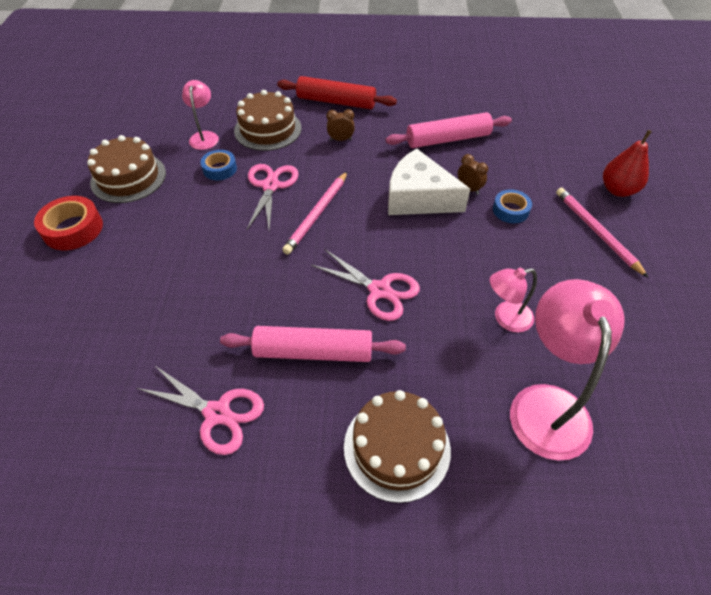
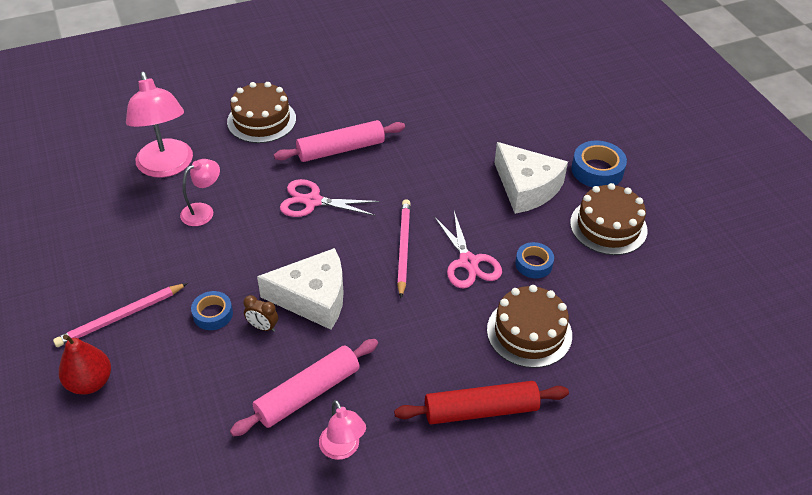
camera: 155 degrees right, 5 degrees down
red tape [34,196,103,250] -> blue tape [572,141,627,187]
pink scissors [137,365,264,455] -> none
pink lamp [182,80,219,150] -> pink lamp moved to [319,400,366,460]
brown clock [326,109,355,141] -> none
pink pencil [556,188,649,278] -> pink pencil turned 105 degrees clockwise [53,283,188,347]
none -> white cheese [494,142,568,214]

